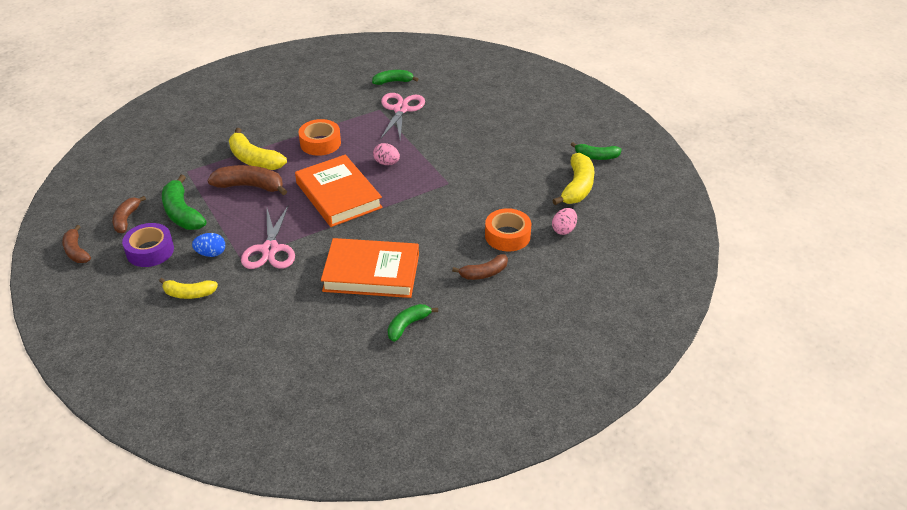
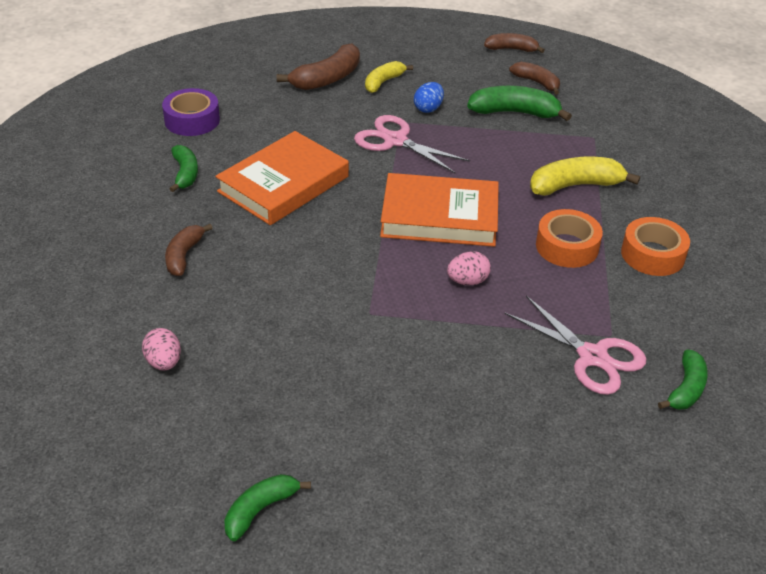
camera: 125 degrees right, 0 degrees up
purple tape [122,223,174,267] -> purple tape moved to [162,88,220,136]
brown banana [207,165,287,195] -> brown banana moved to [277,44,360,90]
orange tape [485,208,531,252] -> orange tape moved to [621,217,690,276]
yellow banana [552,153,595,205] -> none

